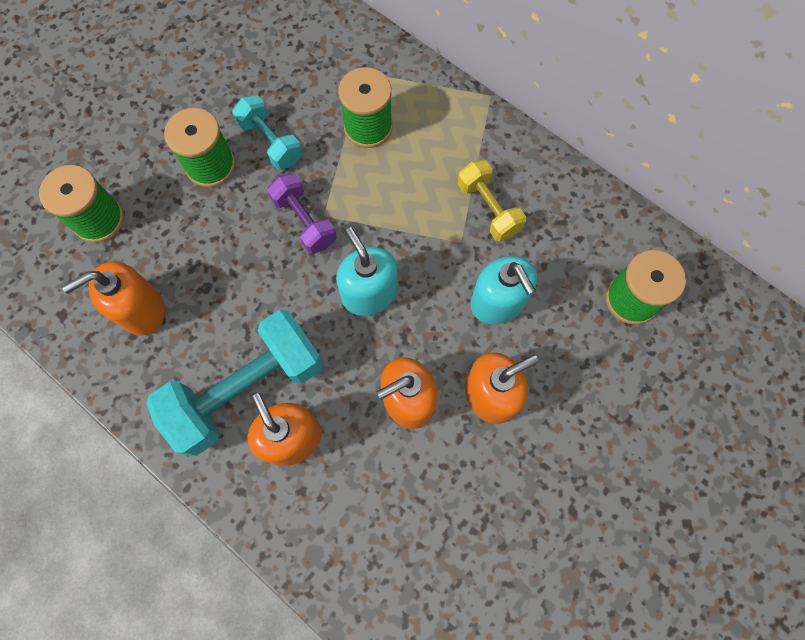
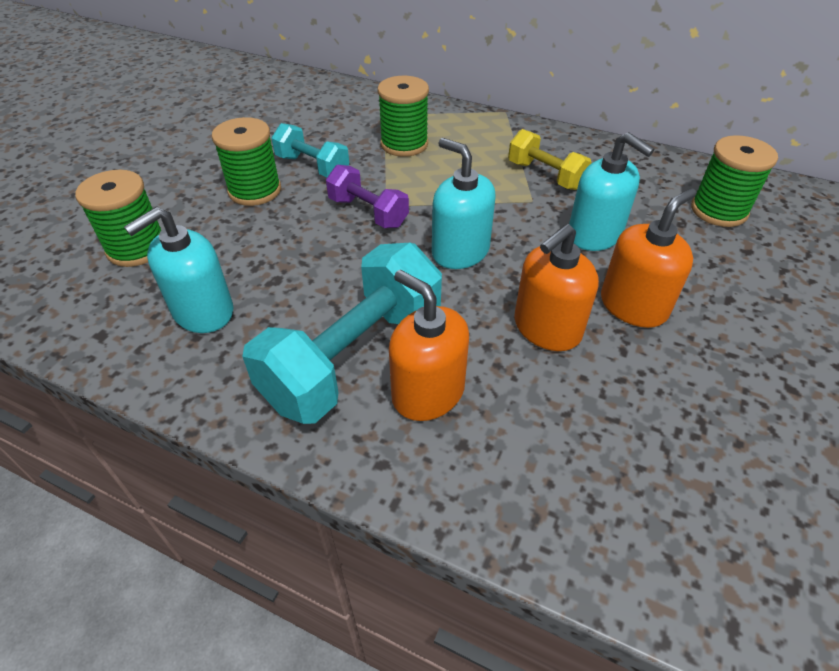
camera: 15 degrees left, 25 degrees down
orange soap dispenser [62,261,165,336] -> turquoise soap dispenser [124,207,233,333]

